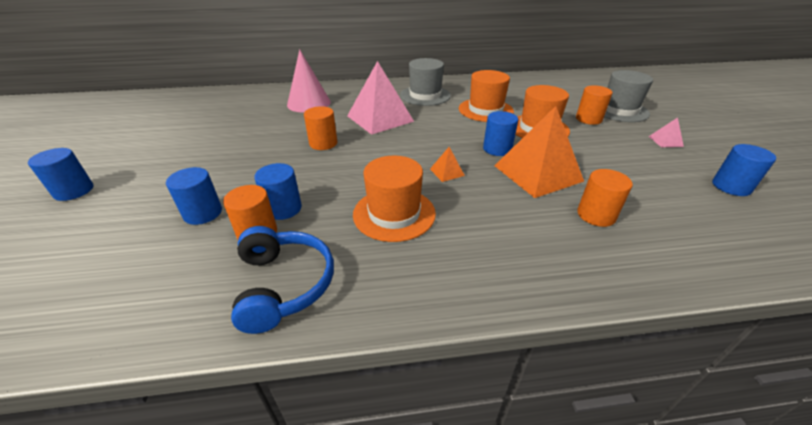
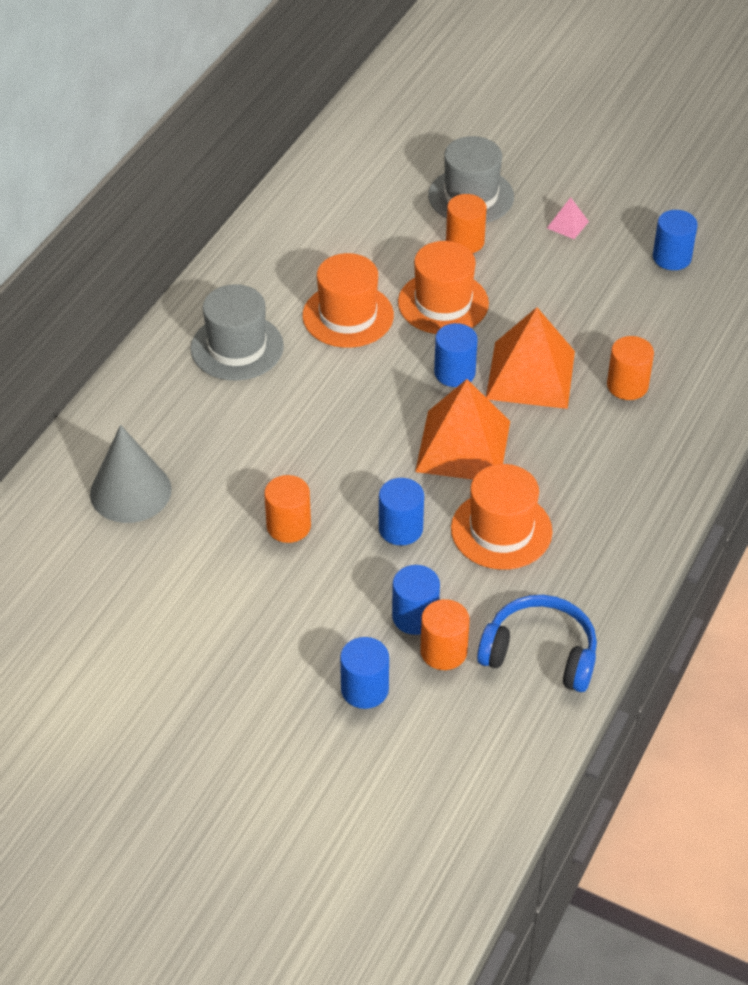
camera: 55 degrees left, 10 degrees up
blue cylinder [28,148,93,201] -> blue cylinder moved to [379,478,424,546]
pink cone [287,49,331,113] -> grey cone [90,425,172,523]
pink pyramid [347,61,414,135] -> none
orange pyramid [430,147,465,182] -> orange pyramid [415,379,510,480], size x2.40

